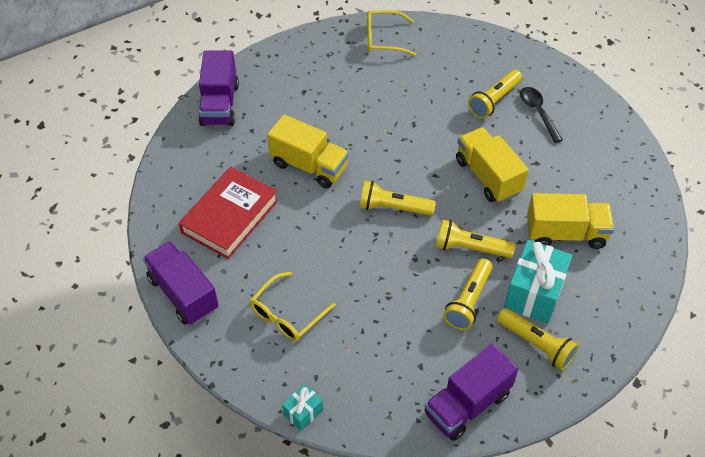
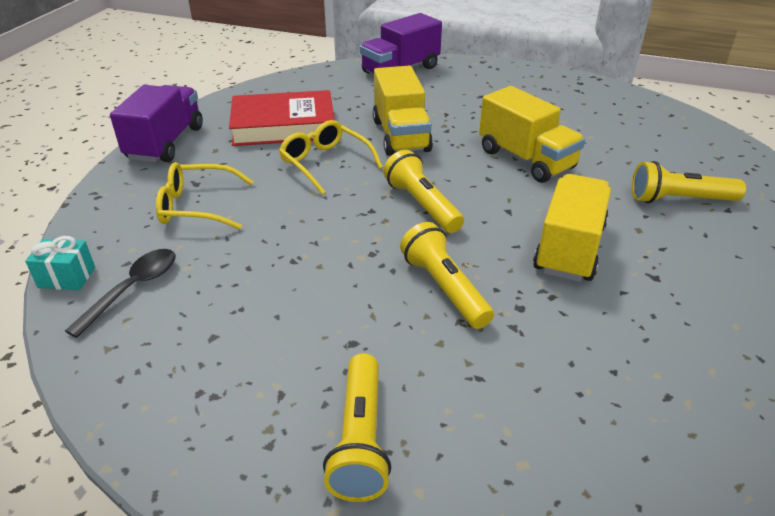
camera: 50 degrees right, 15 degrees down
yellow glasses [367,10,416,56] -> yellow glasses moved to [279,120,383,195]
purple truck [425,344,518,441] -> none
yellow flashlight [443,258,493,330] -> none
turquoise gift [504,240,573,324] -> none
black spoon [520,87,563,143] -> black spoon moved to [65,249,176,338]
yellow truck [527,193,614,249] -> yellow truck moved to [479,86,585,183]

